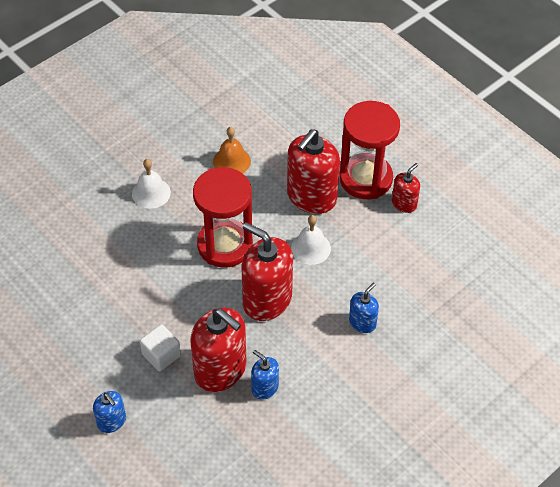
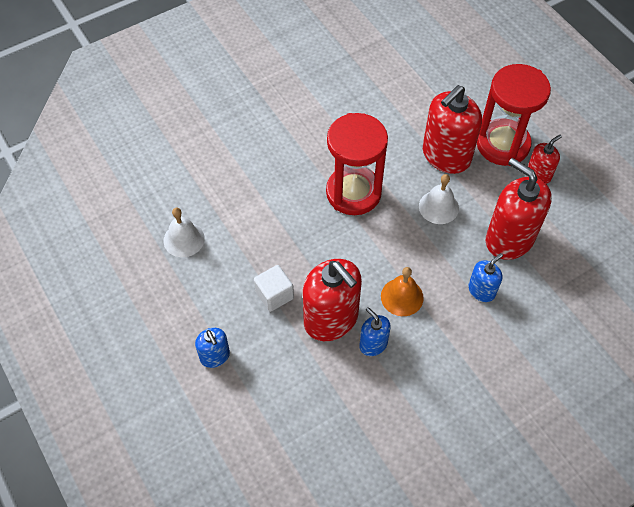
camera: 10 degrees right, 5 degrees up
white bell [132,159,171,209] -> white bell moved to [164,207,205,257]
orange bell [213,127,251,174] -> orange bell moved to [381,267,424,316]
red soap dispenser [241,222,293,321] -> red soap dispenser moved to [486,158,552,260]

